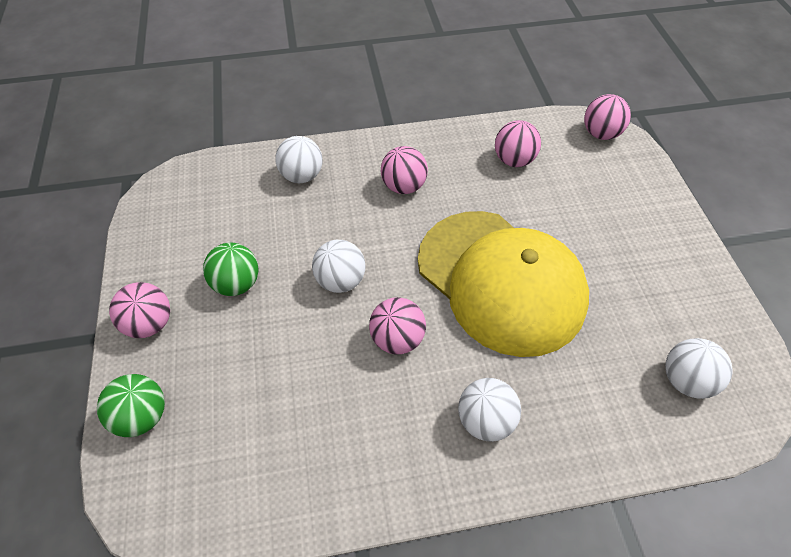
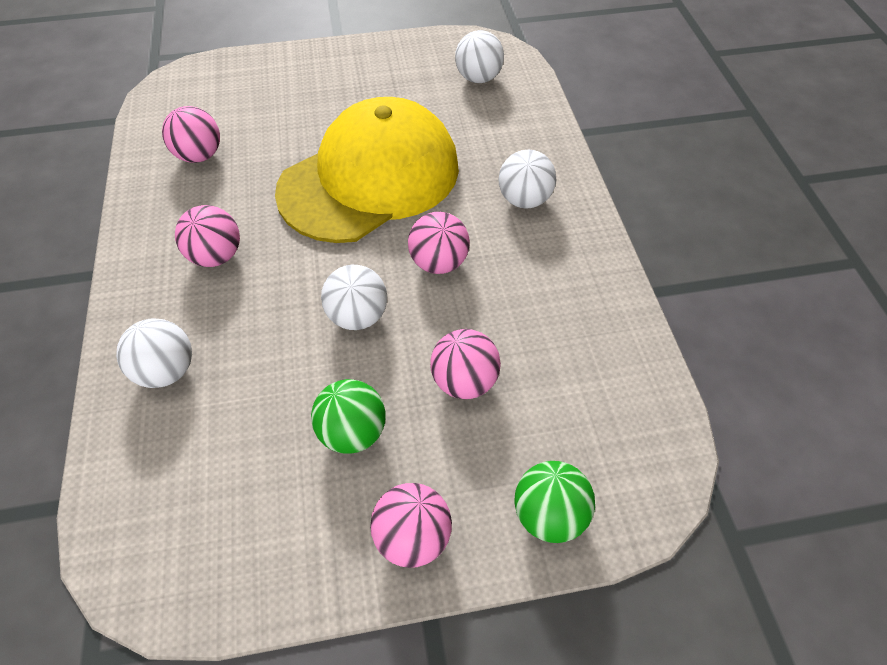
camera: 90 degrees left, 0 degrees up
pink ball [584,94,631,140] -> pink ball moved to [430,329,501,399]

